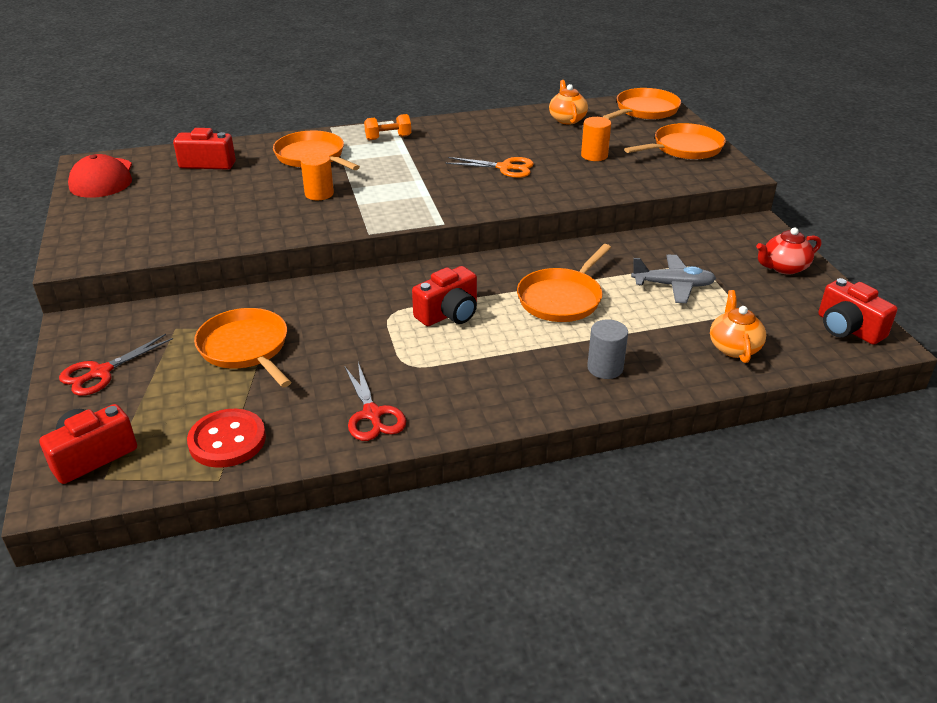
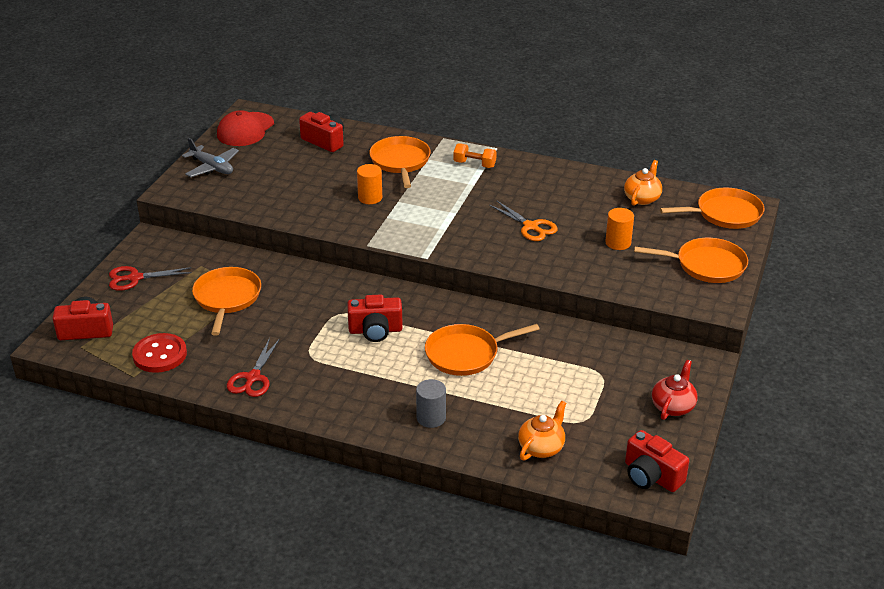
camera: 35 degrees right, 0 degrees up
grey plane [631,255,716,303] -> grey plane moved to [182,138,239,177]
red teapot [756,227,821,275] -> red teapot turned 105 degrees clockwise [652,360,697,420]
red camera [819,278,898,345] -> red camera turned 45 degrees counterclockwise [625,430,689,492]

